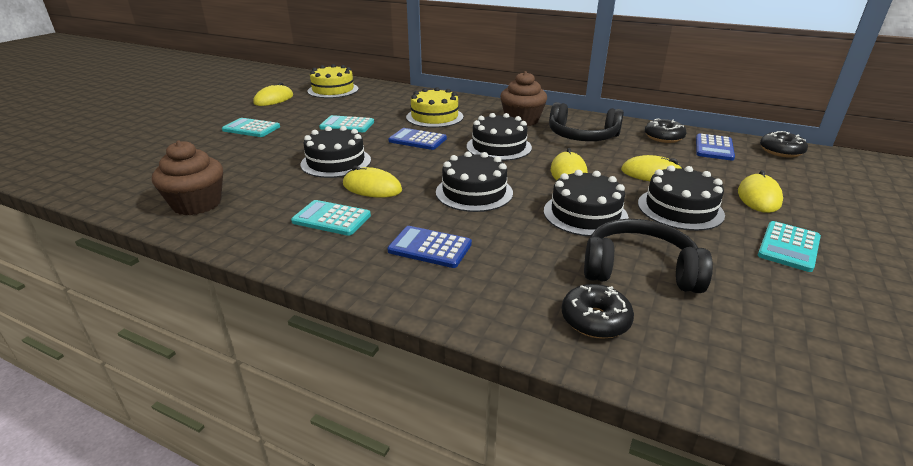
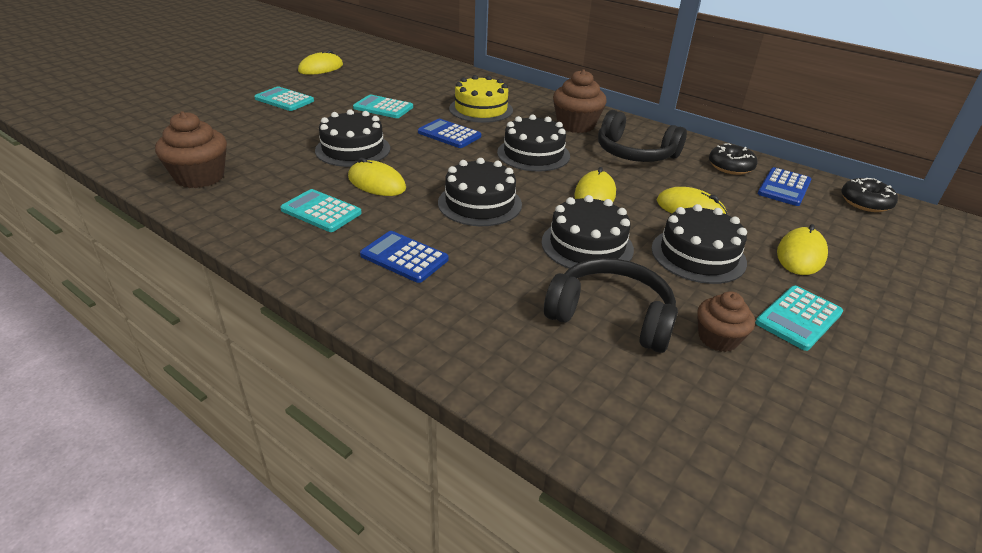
camera: 10 degrees right, 5 degrees up
yellow cake [308,64,359,98] -> none
black donut [562,284,634,339] -> none
none -> brown cupcake [697,291,755,352]

